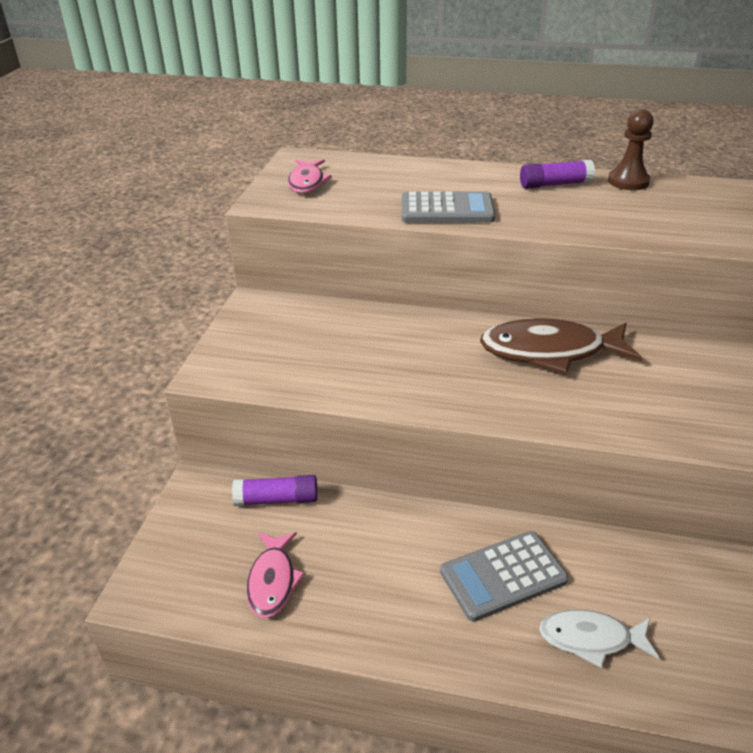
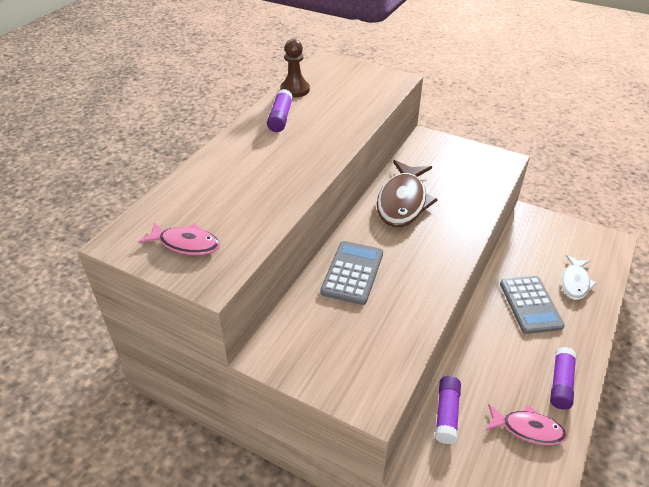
camera: 75 degrees left, 5 degrees up
grey calculator [402,191,495,223] -> grey calculator moved to [320,241,383,305]
none -> purple glue stick [550,347,576,410]

